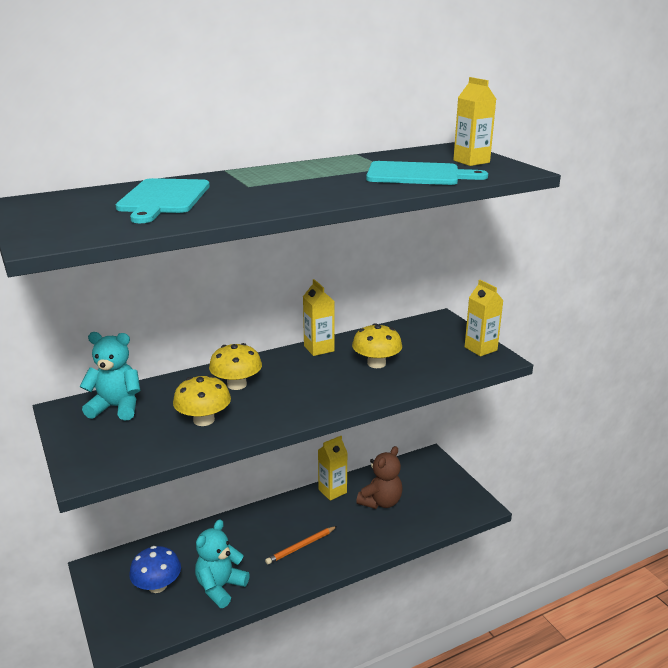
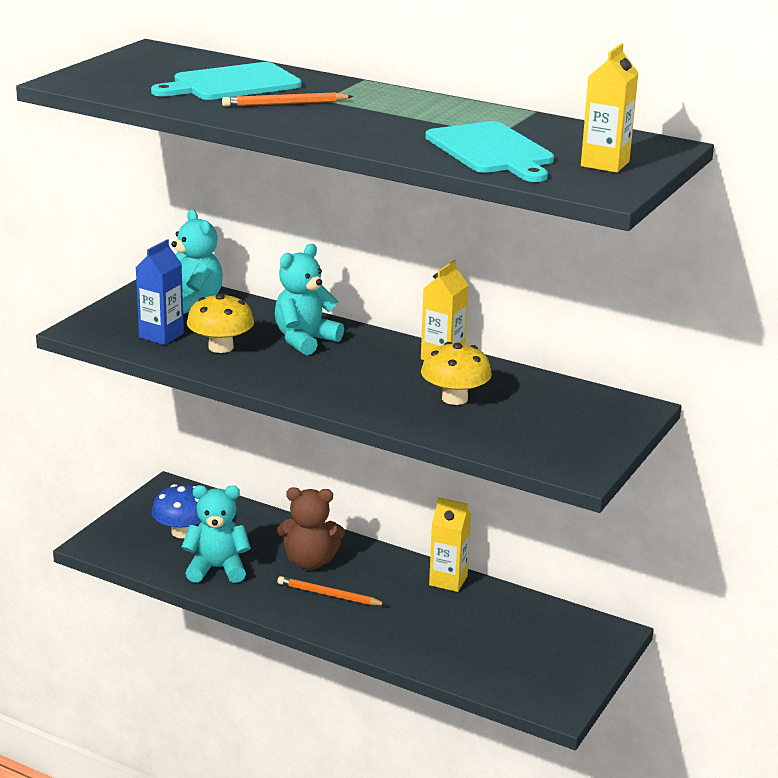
camera: 55 degrees right, 0 degrees up
yellow mushroom [209,343,262,390] -> turquoise teddy bear [275,244,344,355]
brown teddy bear [356,446,403,509] -> brown teddy bear moved to [277,487,345,569]
yellow carton [465,280,504,356] -> none
none -> blue carton [136,239,184,345]
none -> orange pencil [222,92,353,106]

